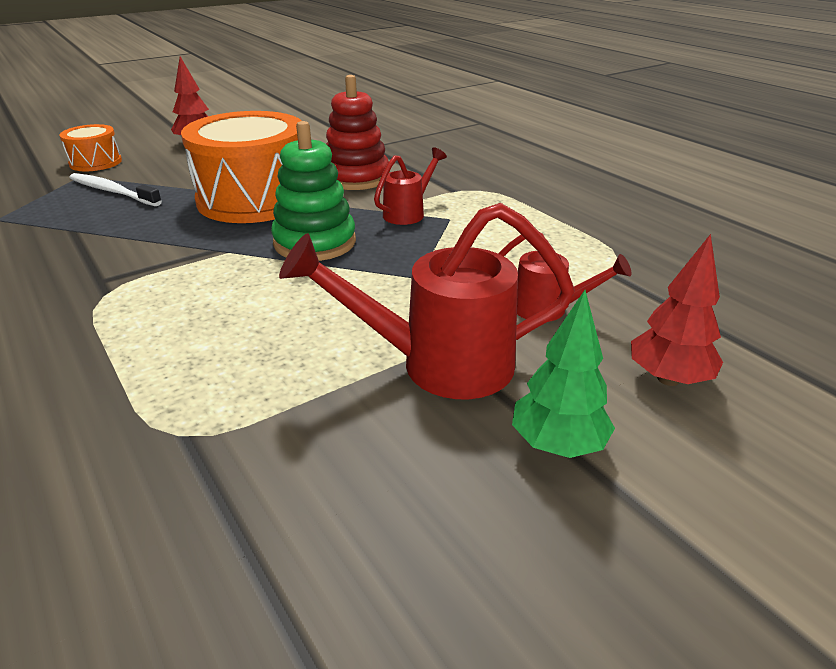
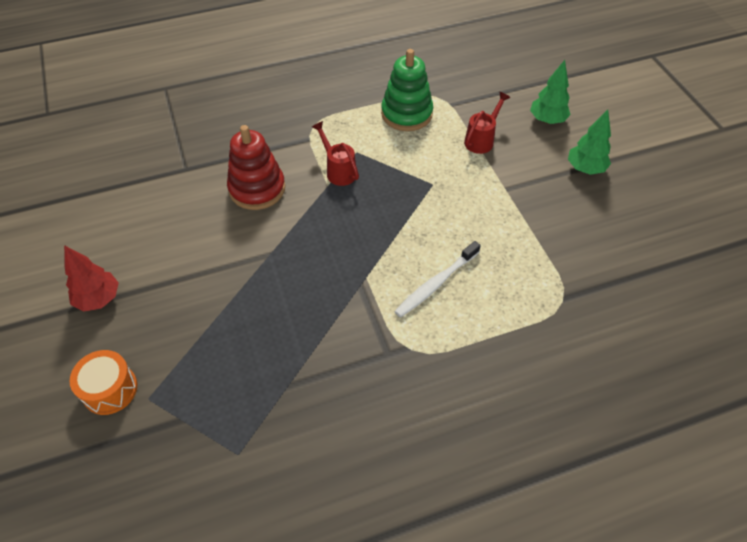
camera: 75 degrees left, 20 degrees up
white toothbrush [69,173,162,206] -> white toothbrush moved to [394,241,481,318]
orange drum [181,111,301,223] -> none
green stacking toy [271,121,356,261] -> green stacking toy moved to [381,49,433,131]
red watering can [279,203,575,399] -> none
red tree [631,234,723,386] -> green tree [530,60,571,124]

